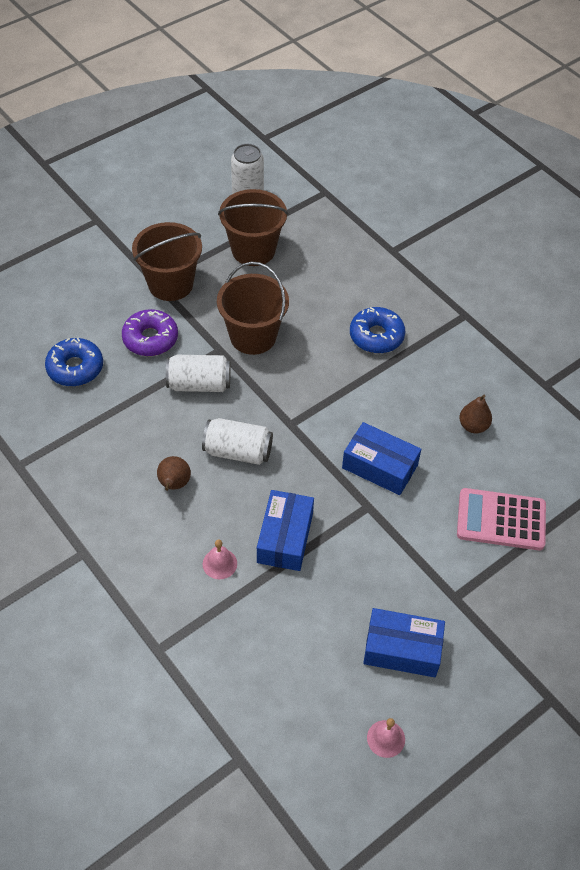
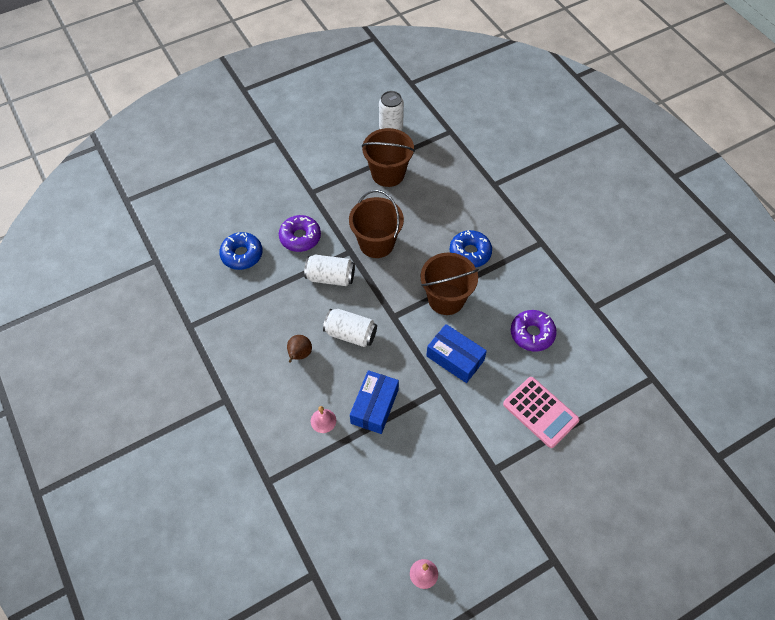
camera: 10 degrees right, 5 degrees up
brown bucket [132,222,202,301] -> brown bucket moved to [421,253,479,315]
blue box [363,608,445,677] -> none
pink calculator [457,488,546,550] -> pink calculator turned 150 degrees counterclockwise [503,377,580,448]
brown pear [459,394,492,433] -> purple donut [511,310,557,352]

